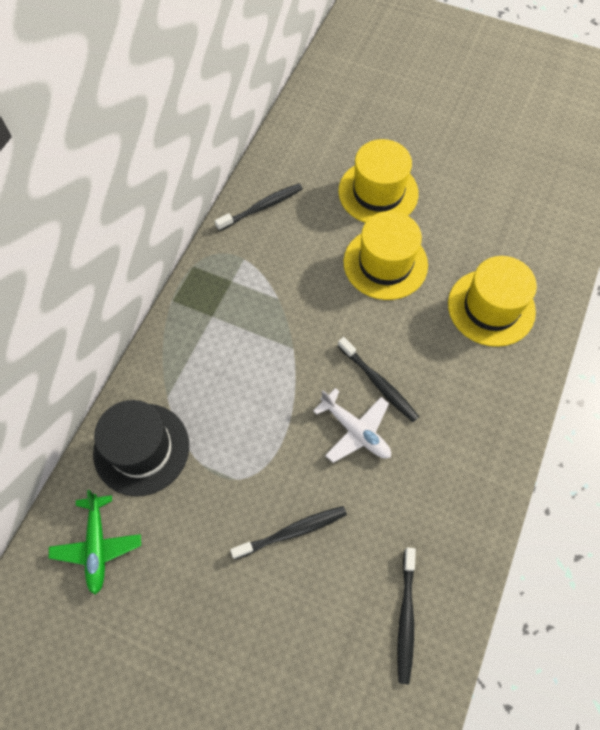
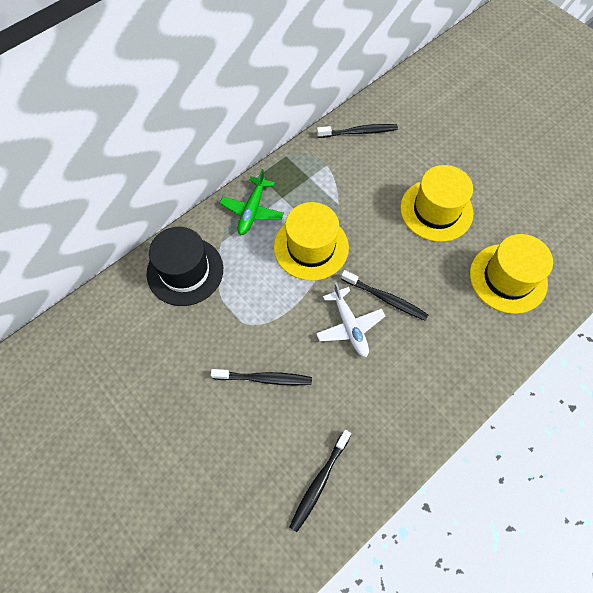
camera: 25 degrees right, 0 degrees up
green plane [49,490,141,595] -> green plane moved to [220,169,284,235]
yellow hat [338,139,419,223] -> yellow hat moved to [274,202,349,281]
black toothbrush [338,337,419,422] -> black toothbrush turned 45 degrees counterclockwise [341,270,428,321]

